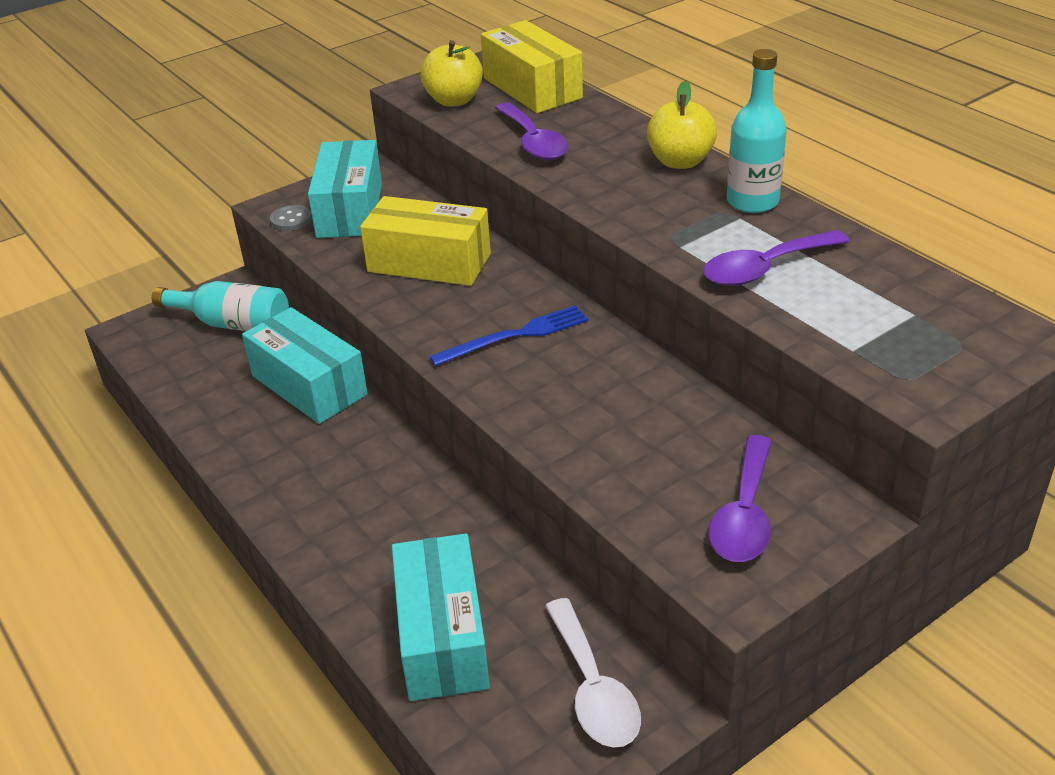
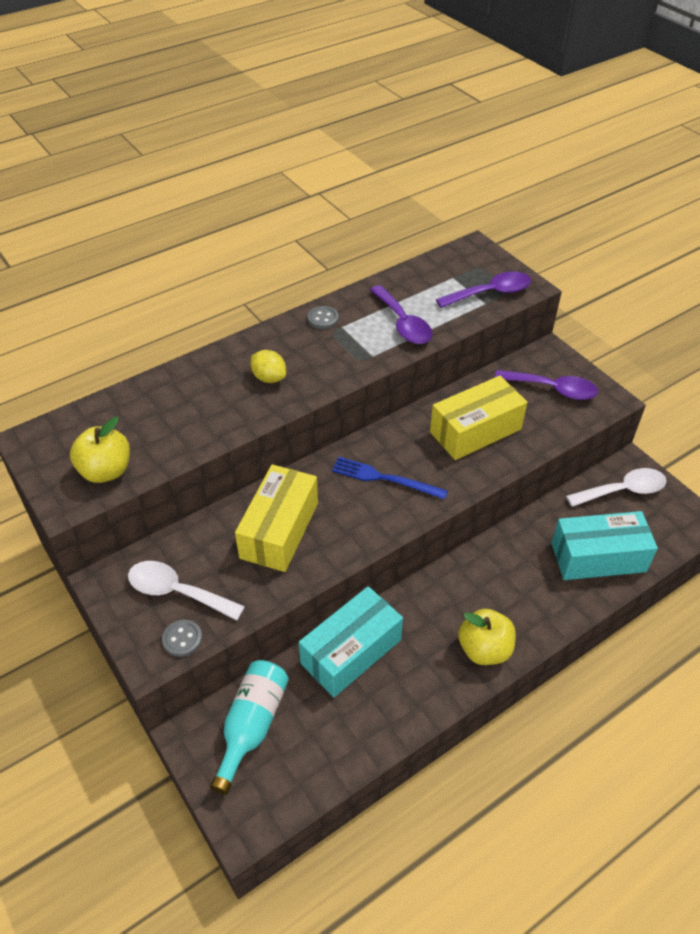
camera: 90 degrees left, 10 degrees up
turquoise box [308,140,382,238] -> white spoon [128,561,245,620]
blue fork [429,305,588,366] -> blue fork turned 45 degrees counterclockwise [332,457,448,500]
yellow box [481,20,583,113] -> yellow box moved to [430,376,527,460]
purple spoon [495,102,569,160] -> purple spoon moved to [436,271,531,308]
yellow apple [647,81,717,169] -> yellow apple moved to [458,609,516,665]
turquoise bottle [727,49,787,213] -> grey button [307,306,339,329]
none -> yellow lemon [251,350,286,383]

